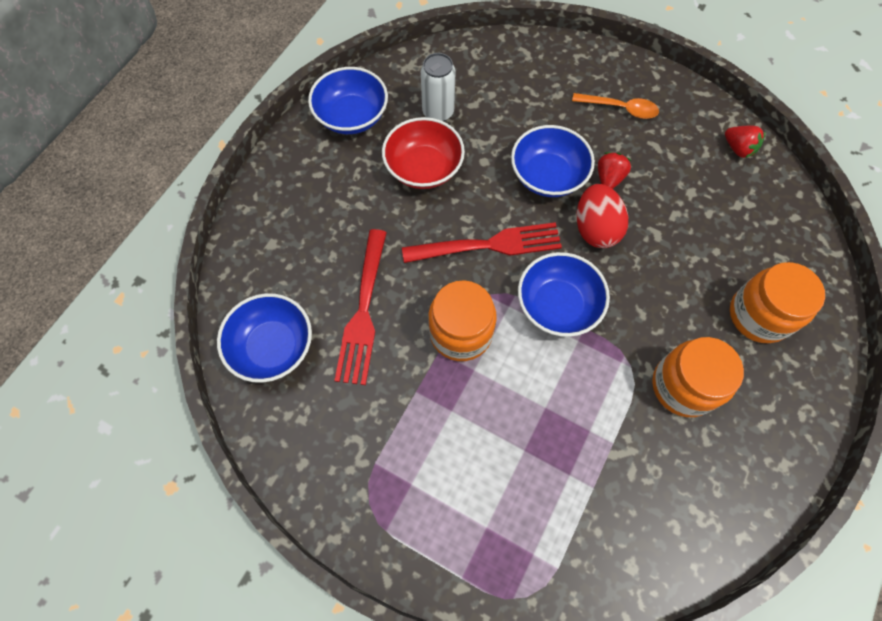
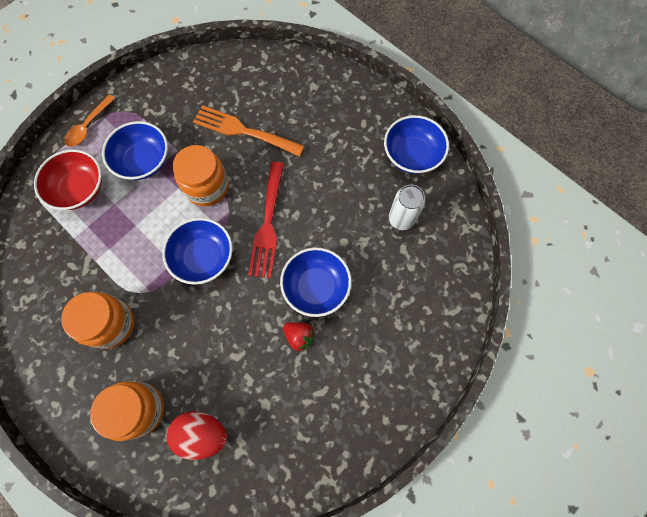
camera: 105 degrees right, 5 degrees up
blue bowl [217,293,312,383] -> blue bowl moved to [102,121,168,180]
red fork [334,229,387,385] -> orange fork [193,105,304,157]
red bowl [382,117,465,189] -> red bowl moved to [34,149,102,210]
orange spoon [572,93,659,119] -> orange spoon moved to [64,95,115,147]
red egg [577,184,628,248] -> red egg moved to [167,411,227,460]
red strawberry [725,126,766,158] -> none

